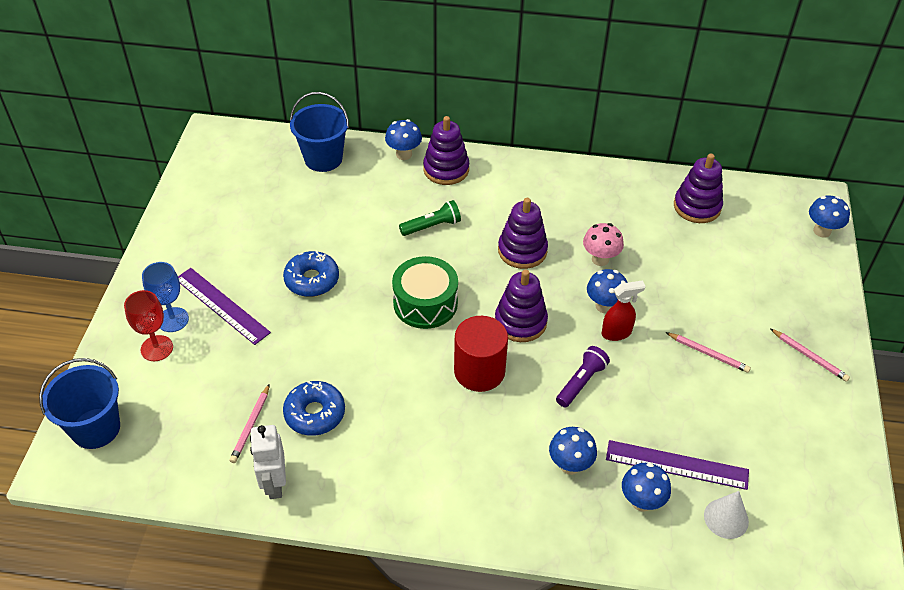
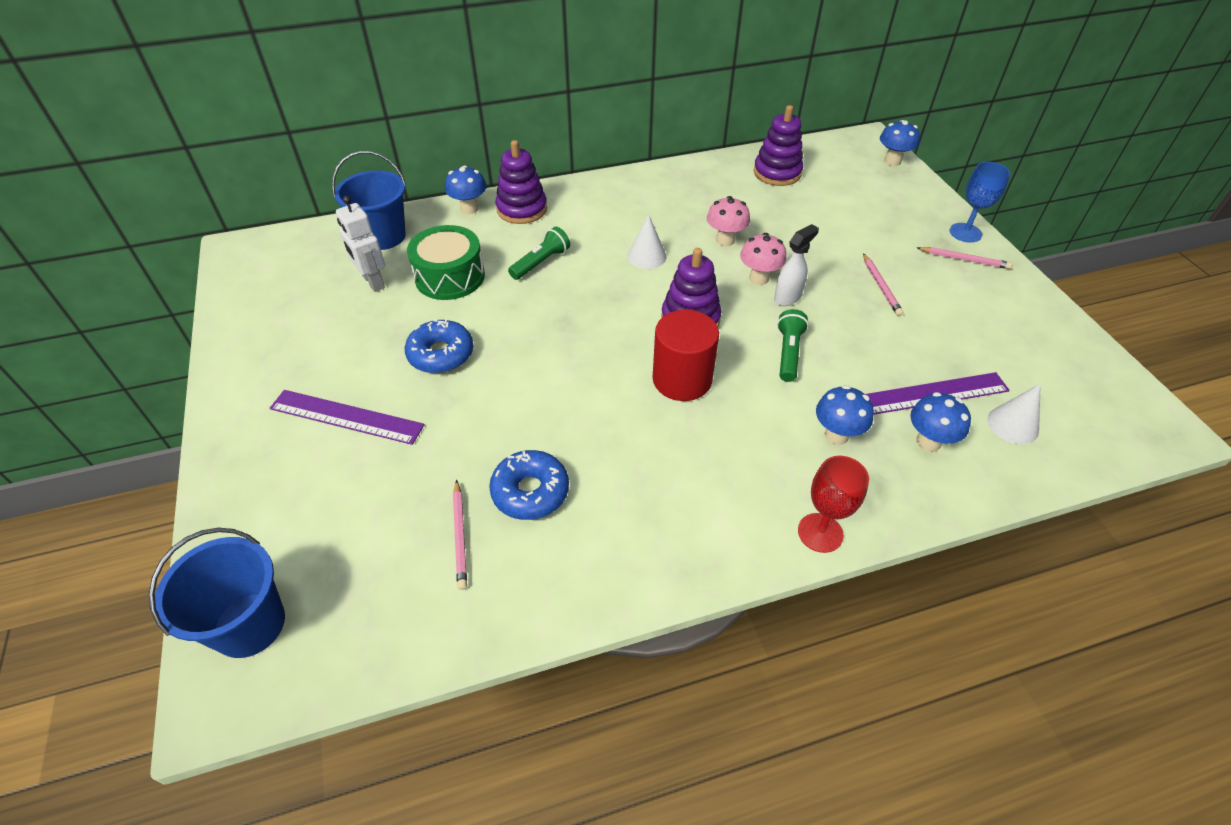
camera: 25 degrees left, 0 degrees up
red goblet [124,290,173,361] -> red goblet moved to [798,456,869,553]
blue goblet [142,262,189,332] -> blue goblet moved to [950,162,1010,242]
white robot [250,425,286,499] -> white robot moved to [336,196,385,292]
green drum [392,256,458,329] -> green drum moved to [407,225,485,300]
purple stacking toy [498,198,548,269] -> white cone [627,214,667,269]
purple flashlight [556,346,610,407] -> green flashlight [777,309,809,382]
blue mushroom [587,269,628,313] -> pink mushroom [740,233,786,285]
red spray bottle [602,280,646,341] -> white spray bottle [774,224,819,306]
pink pencil [665,332,751,373] -> pink pencil turned 75 degrees clockwise [863,254,903,316]

